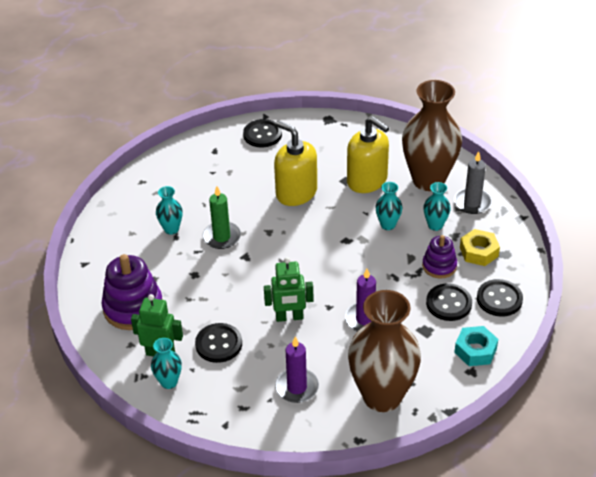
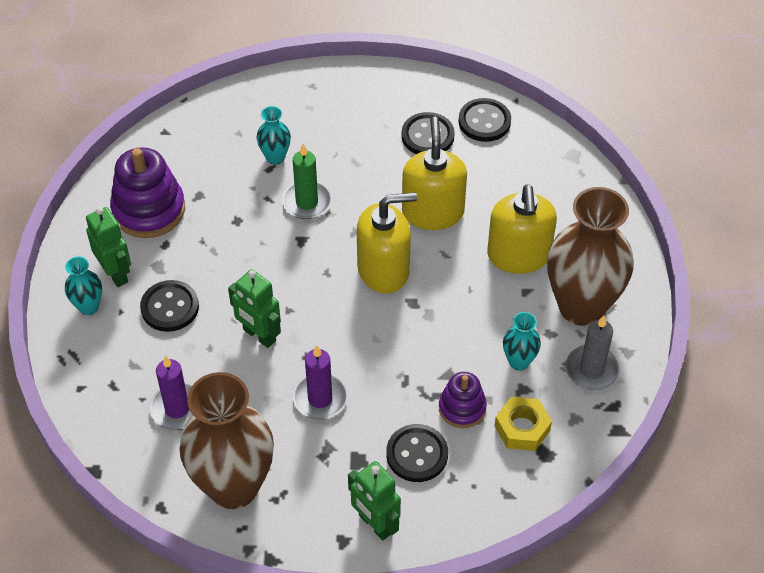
camera: 45 degrees right, 10 degrees up
turquoise vase [375,182,402,230] -> none
turquoise nut [454,326,498,366] -> green robot [348,461,401,541]
black button [477,279,523,317] -> black button moved to [401,112,455,154]
none -> yellow soap dispenser [357,192,417,294]

